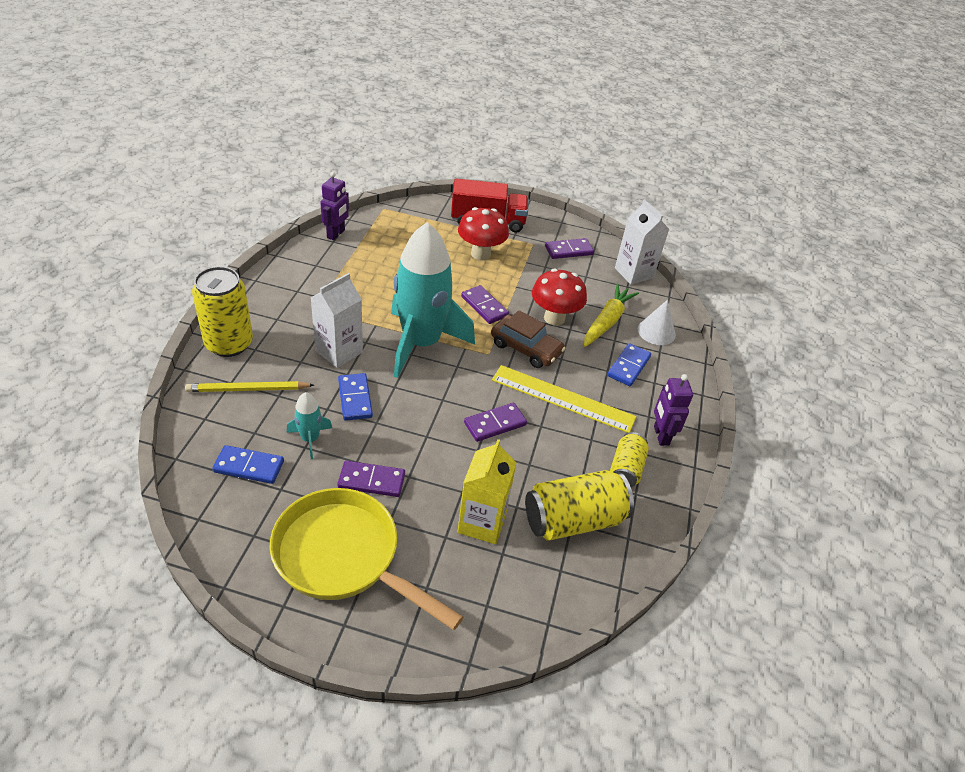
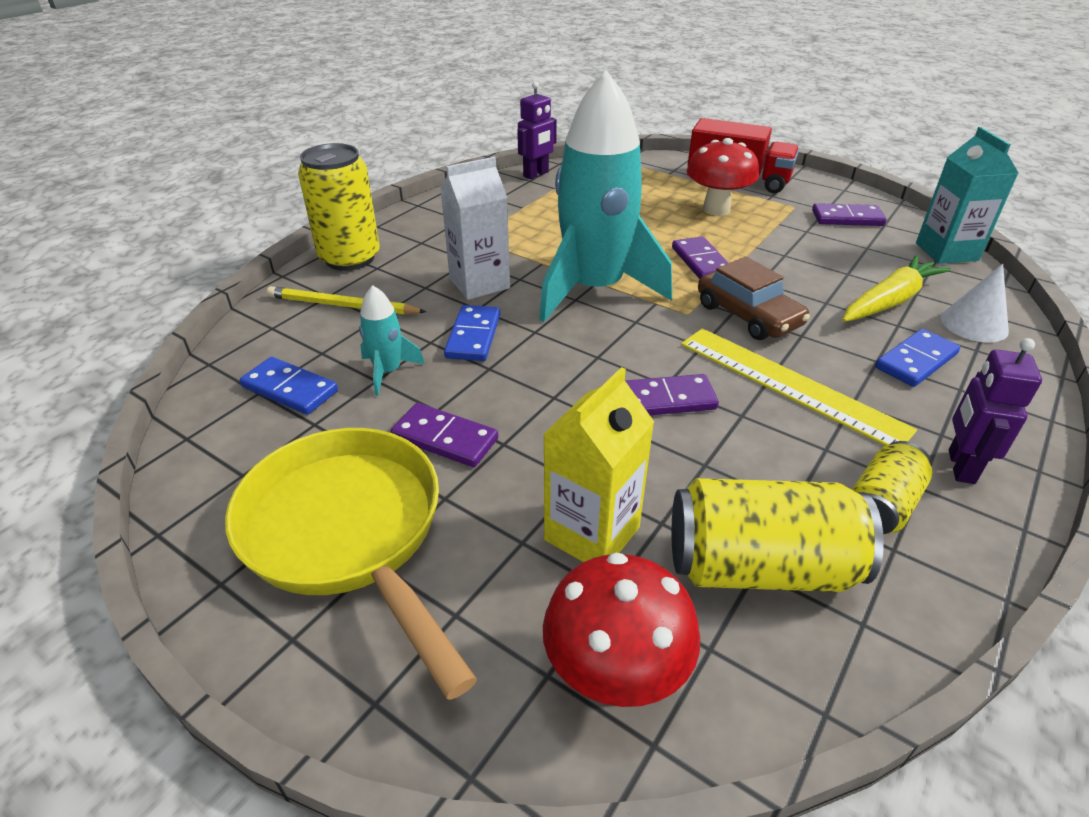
camera: 25 degrees right, 5 degrees down
red mushroom [532,269,587,326] -> red mushroom moved to [543,553,700,707]
white carton [615,200,669,285] -> turquoise carton [916,127,1018,264]

